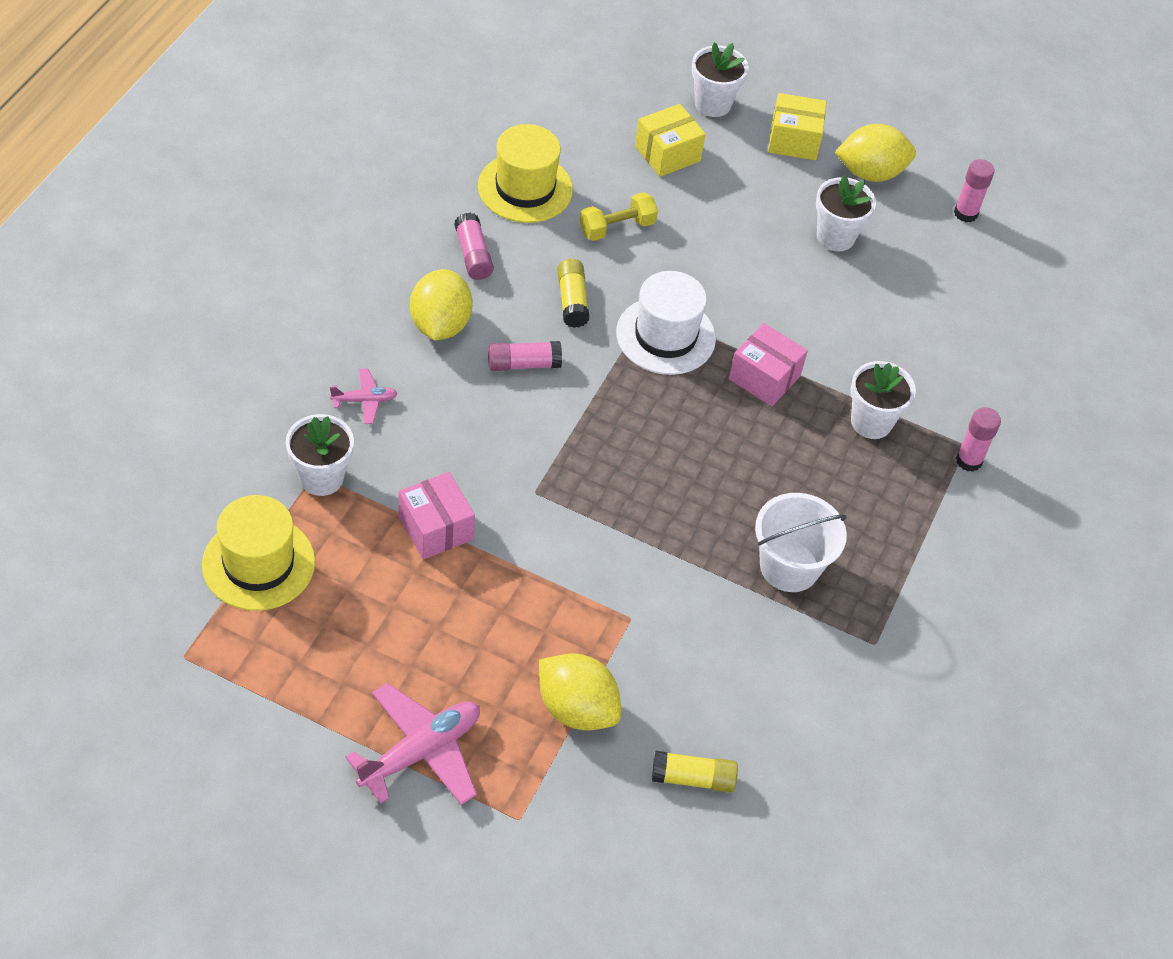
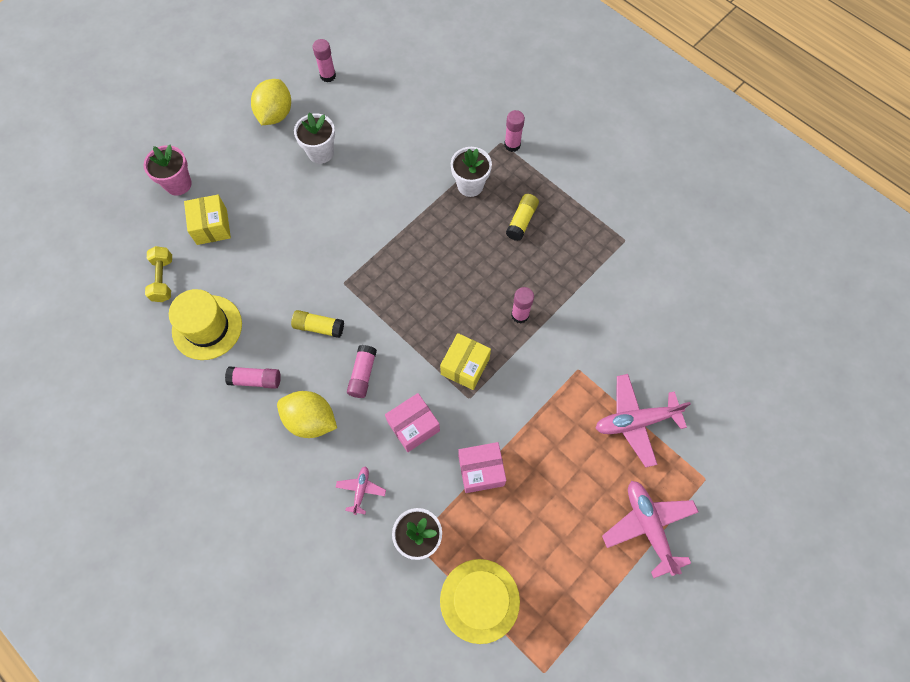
camera: 65 degrees left, 15 degrees up
yellow lemon [539,653,621,730] -> pink plane [596,374,691,468]
yellow dumbbell [580,192,658,241] -> yellow dumbbell moved to [145,246,172,302]
white hat [616,271,716,375] -> none
yellow glue stick [652,751,738,793] -> yellow glue stick moved to [506,194,539,241]
white flower pot [692,43,748,117] -> pink flower pot [144,145,192,196]
pink box [729,323,808,406] -> pink box moved to [385,393,440,452]
white bucket [755,493,847,592] -> none
yellow box [768,93,826,160] -> yellow box moved to [440,333,491,390]
none -> pink glue stick [511,287,534,323]

